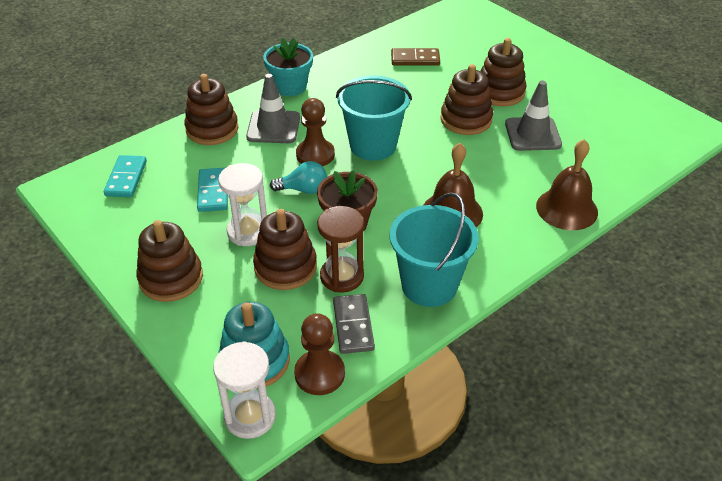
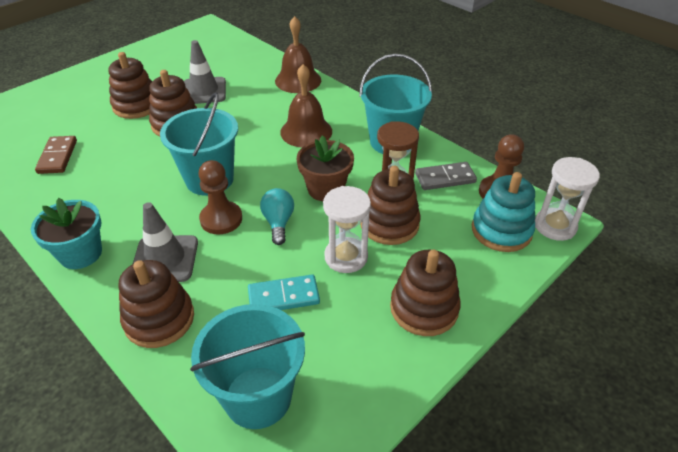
camera: 95 degrees left, 0 degrees up
turquoise domino [104,155,147,197] -> turquoise bucket [190,304,305,429]

